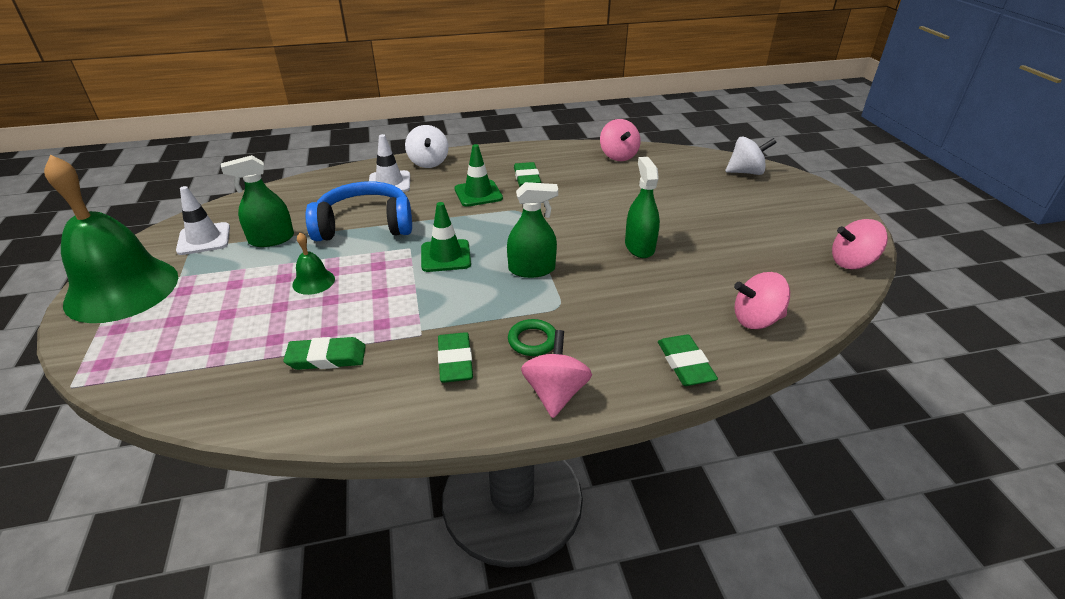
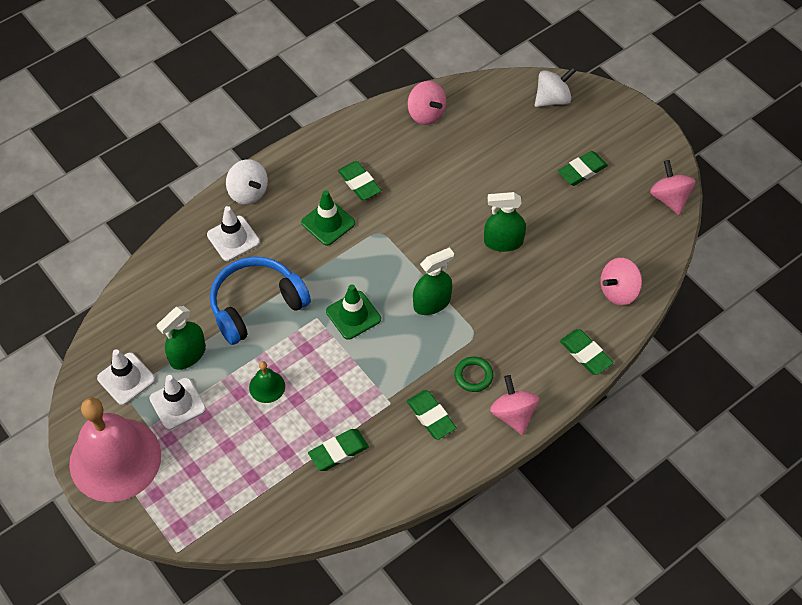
camera: 25 degrees left, 20 degrees up
green bell [44,155,178,323] -> pink bell [69,397,161,502]
green spray bottle [625,157,660,258] -> green spray bottle turned 60 degrees counterclockwise [484,192,526,252]
pink spinning top [832,219,888,269] -> pink spinning top turned 105 degrees clockwise [650,160,696,215]
none -> white traffic cone [149,375,206,430]
none -> green eraser [558,151,608,186]

